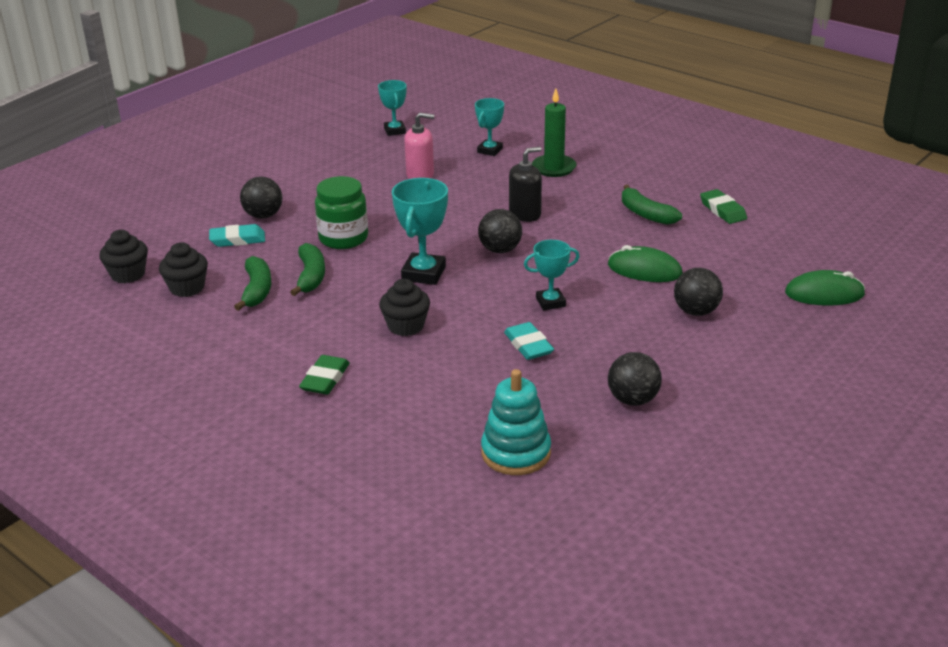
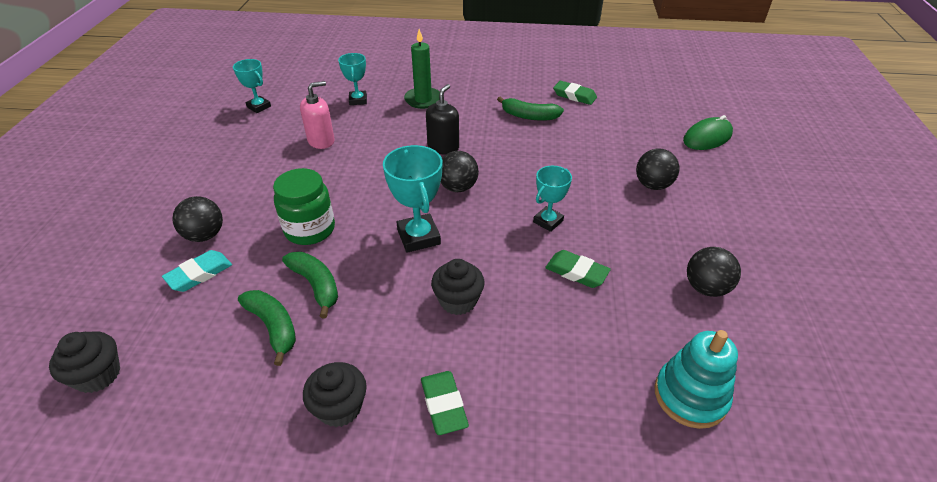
camera: 35 degrees left, 10 degrees up
black cupcake [159,242,208,297] -> black cupcake moved to [303,362,367,427]
turquoise eraser [504,322,554,360] -> green eraser [545,250,611,288]
green mouse [608,245,683,282] -> none

